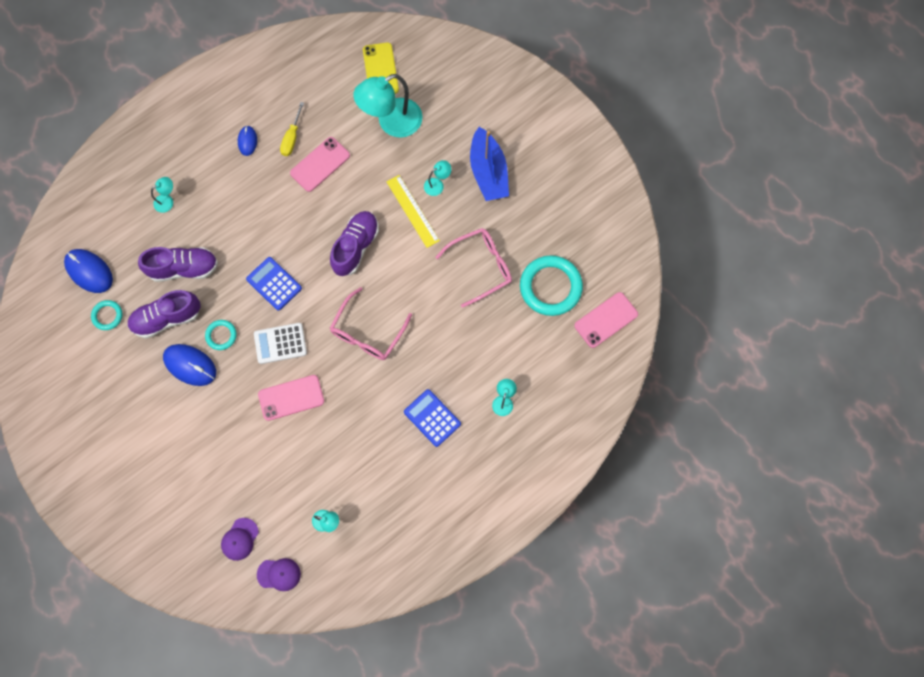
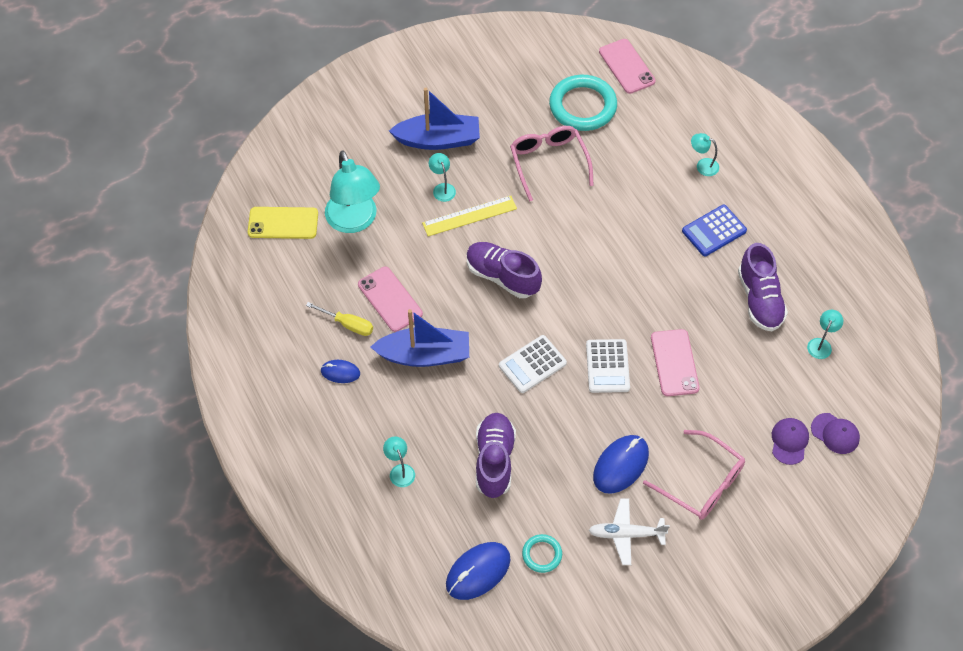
camera: 80 degrees left, 15 degrees down
purple shoe [127,290,201,339] -> purple shoe moved to [738,243,788,331]
turquoise ring [205,320,237,350] -> none
blue calculator [246,257,302,311] -> white calculator [499,335,567,393]
purple cap [257,558,301,591] -> purple cap moved to [772,418,809,465]
pink glasses [330,287,412,360] -> pink glasses moved to [643,430,745,520]
none -> blue boat [371,309,469,367]
none -> white plane [589,498,670,565]

